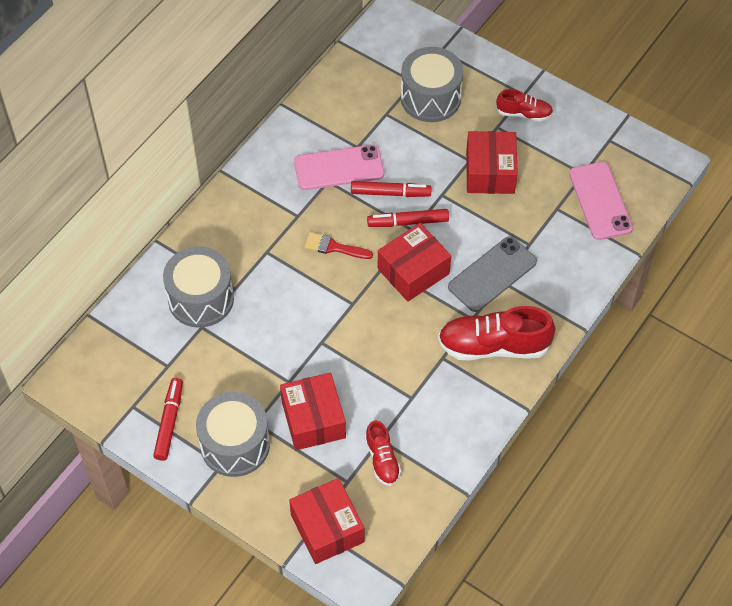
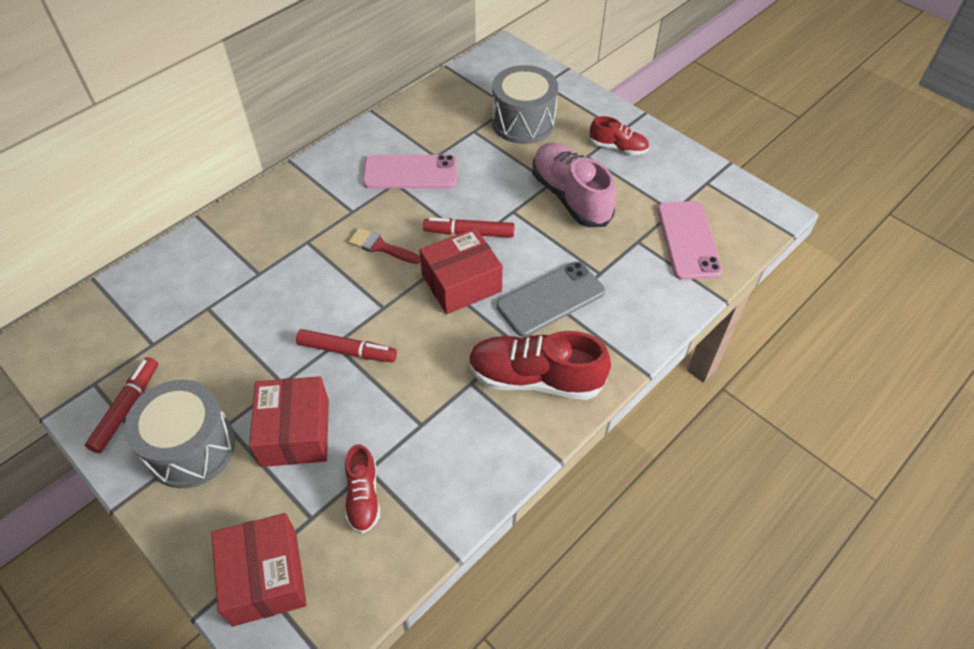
camera: 10 degrees right, 5 degrees down
grey drum [163,246,234,328] -> none
red marker [351,181,432,197] -> red marker moved to [296,329,397,362]
red box [466,131,518,194] -> pink shoe [532,143,616,227]

